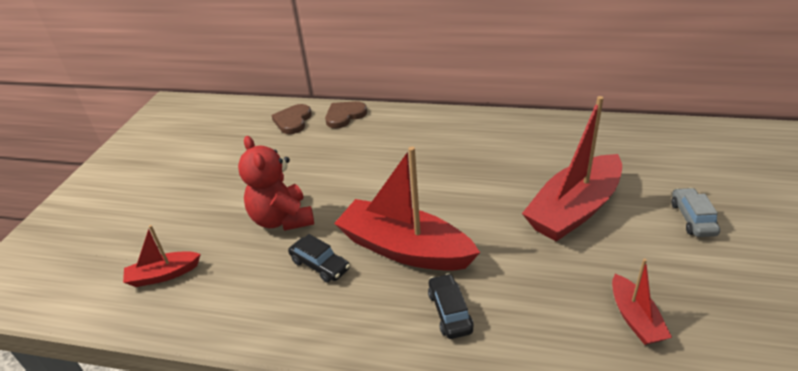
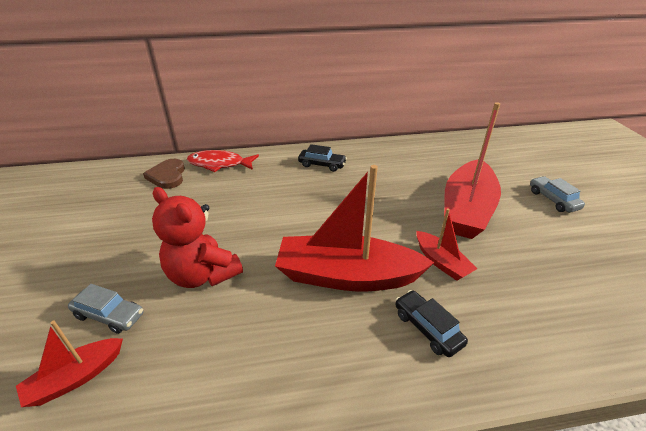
camera: 25 degrees left, 0 degrees up
black car [288,234,350,282] -> black car moved to [298,144,347,172]
brown heart [325,101,367,129] -> red fish [187,150,259,172]
red boat [612,259,672,345] -> red boat moved to [417,208,477,281]
none -> grey car [68,284,143,334]

